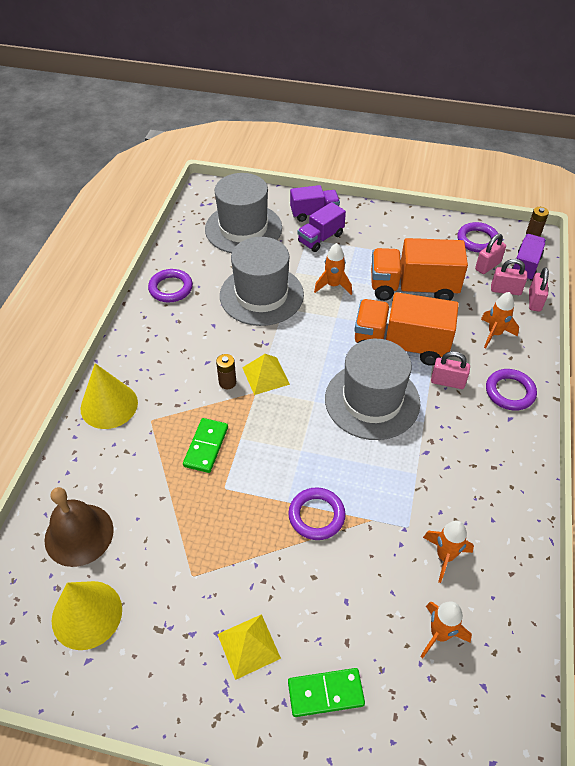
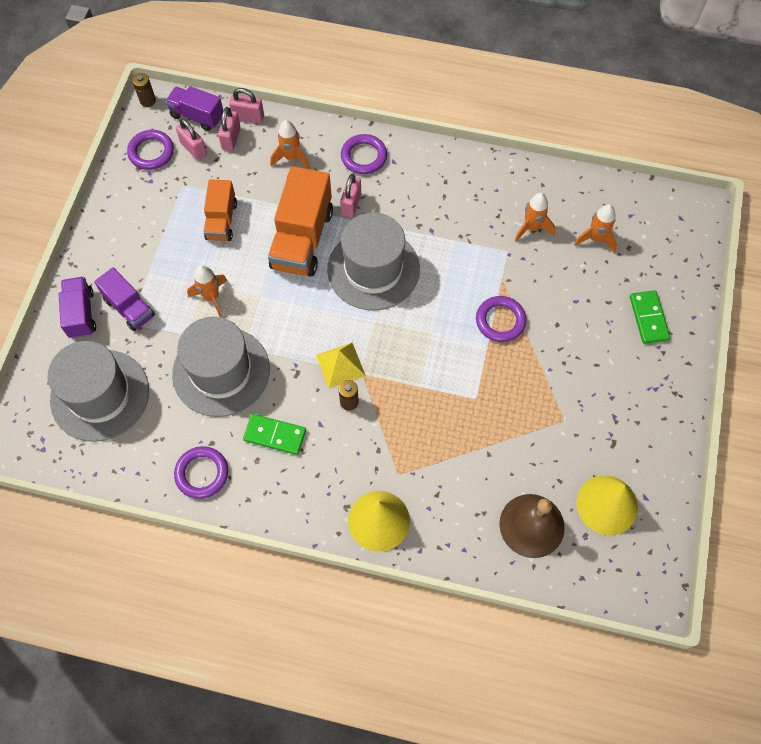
camera: 90 degrees left, 15 degrees up
green domino [183,418,228,473] -> green domino moved to [243,414,306,455]
yellow pyramid [217,614,281,680] -> none
orange truck [371,238,468,301] -> orange truck [204,179,237,241], size x0.59

